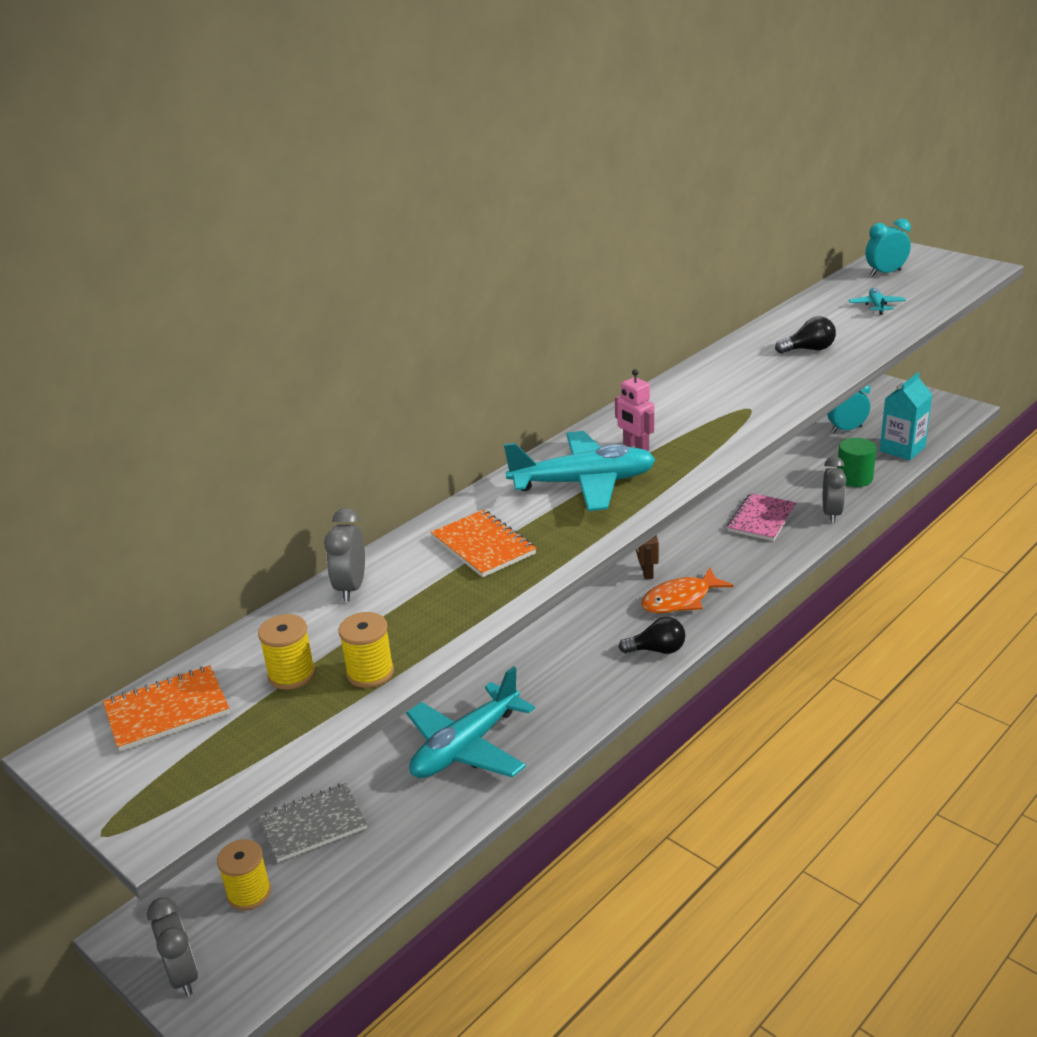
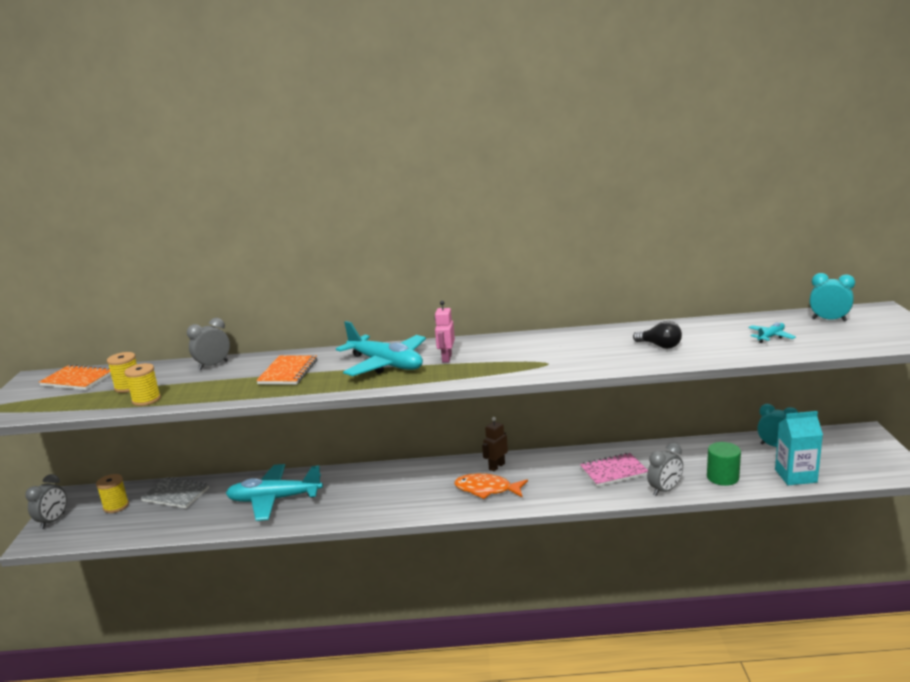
camera: 45 degrees right, 10 degrees down
black light bulb [619,617,685,654] -> none

